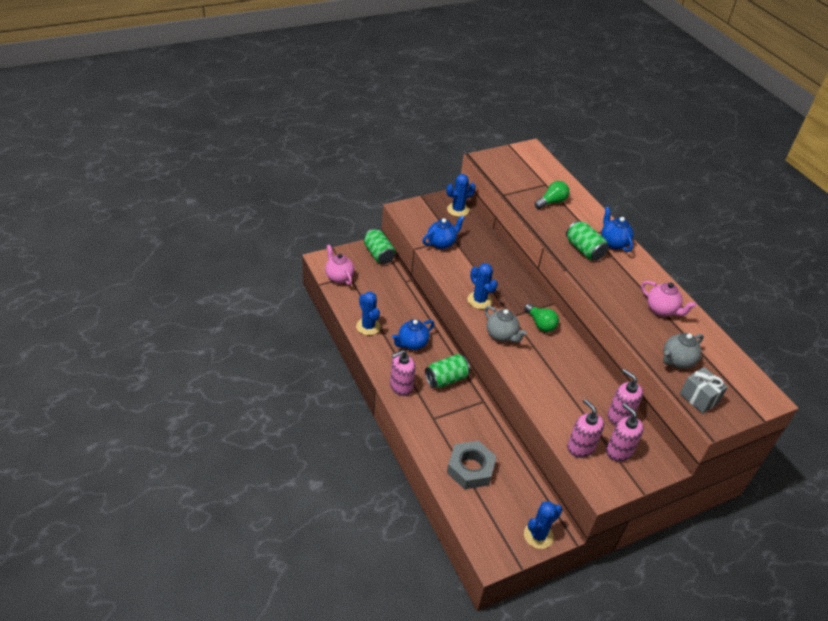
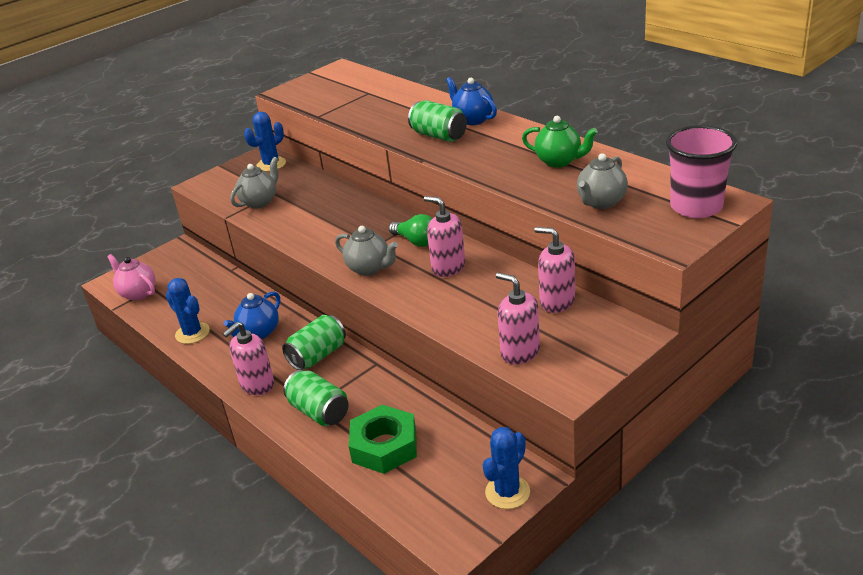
camera: 10 degrees left, 10 degrees down
green can [363,228,396,264] -> green can moved to [283,370,349,426]
blue teapot [422,215,465,249] -> grey teapot [230,157,278,209]
grey nut [447,441,497,489] -> green nut [349,405,417,474]
blue cactus [467,263,498,309] -> none
green light bulb [535,181,569,209] -> none
pink soap dispenser [606,403,644,462] -> pink soap dispenser moved to [424,196,465,277]
pink teapot [641,281,696,317] -> green teapot [522,116,598,168]
grey gift [680,367,728,414] -> none
none -> pink cup [666,125,737,218]

